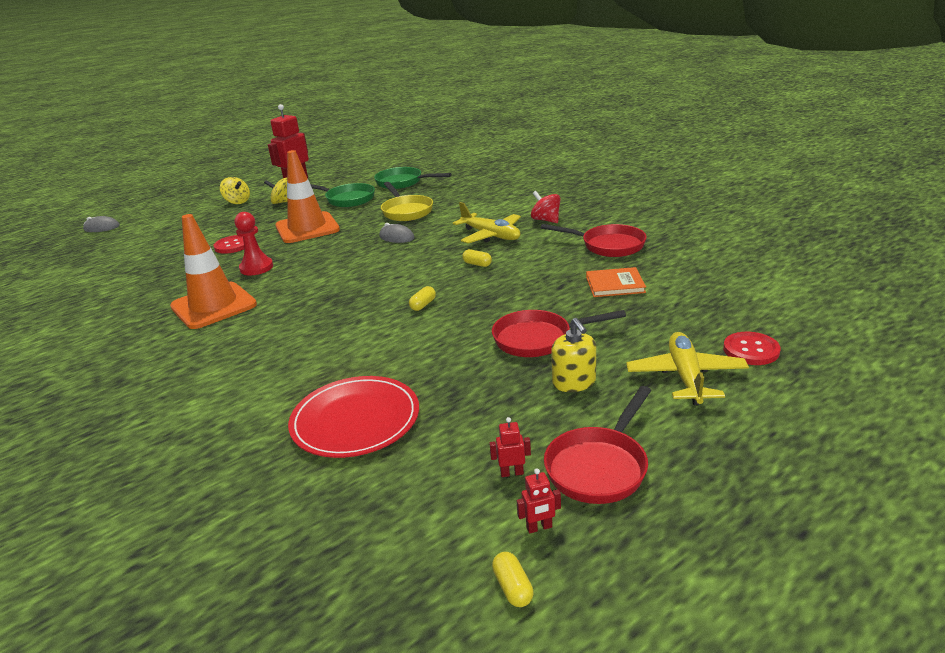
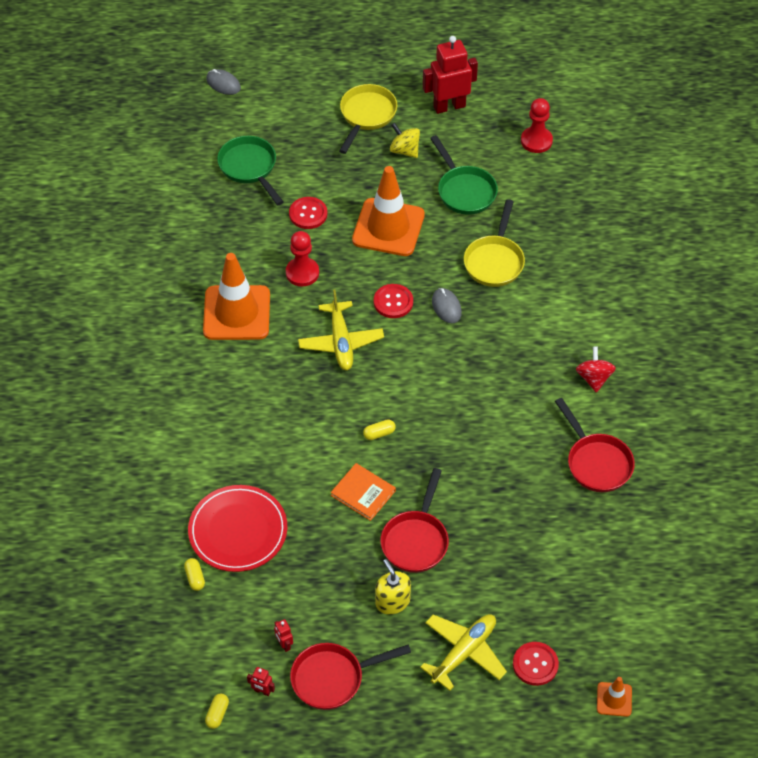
camera: 35 degrees right, 25 degrees up
yellow spinning top [220,177,250,204] -> yellow pan [339,84,398,154]
green pan [374,167,451,189] -> green pan moved to [217,136,284,205]
yellow plane [453,202,521,243] -> yellow plane moved to [298,290,384,370]
yellow capsule [462,249,492,267] -> yellow capsule moved to [184,558,205,591]
red robot [490,417,531,477] -> red robot turned 150 degrees counterclockwise [274,619,293,652]
red pan [492,310,626,357] -> red pan turned 105 degrees counterclockwise [380,468,449,573]
yellow soap dispenser [551,318,596,392] -> yellow soap dispenser turned 135 degrees clockwise [375,559,411,615]
orange book [586,267,646,297] -> orange book moved to [331,463,396,521]
none -> red button [374,284,413,318]
none -> red pawn [521,98,553,153]
none -> orange traffic cone [597,677,632,717]

